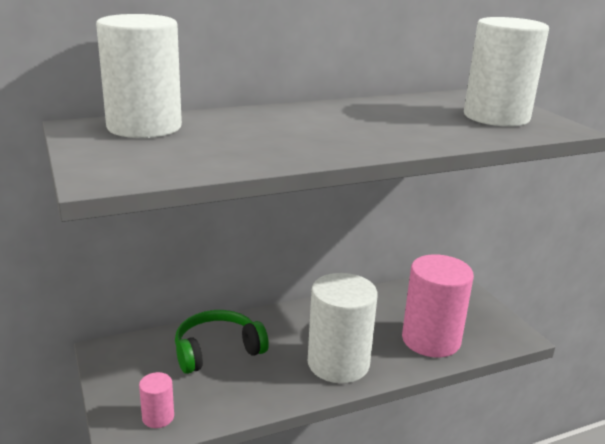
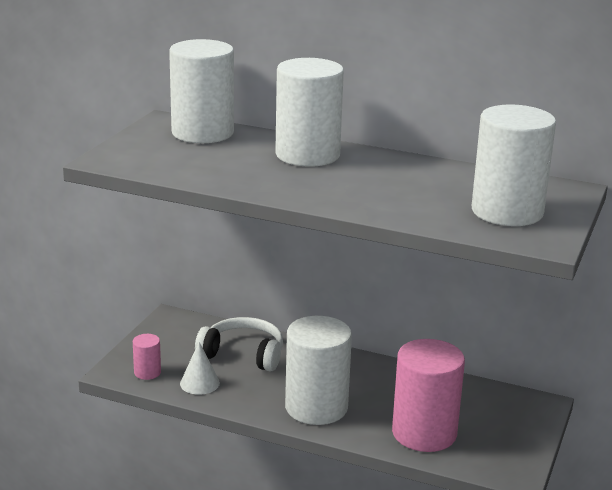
camera: 45 degrees right, 0 degrees up
green headphones [175,310,269,374] -> white headphones [195,317,283,372]
none -> white cone [180,342,220,395]
none -> white cylinder [275,58,344,167]

